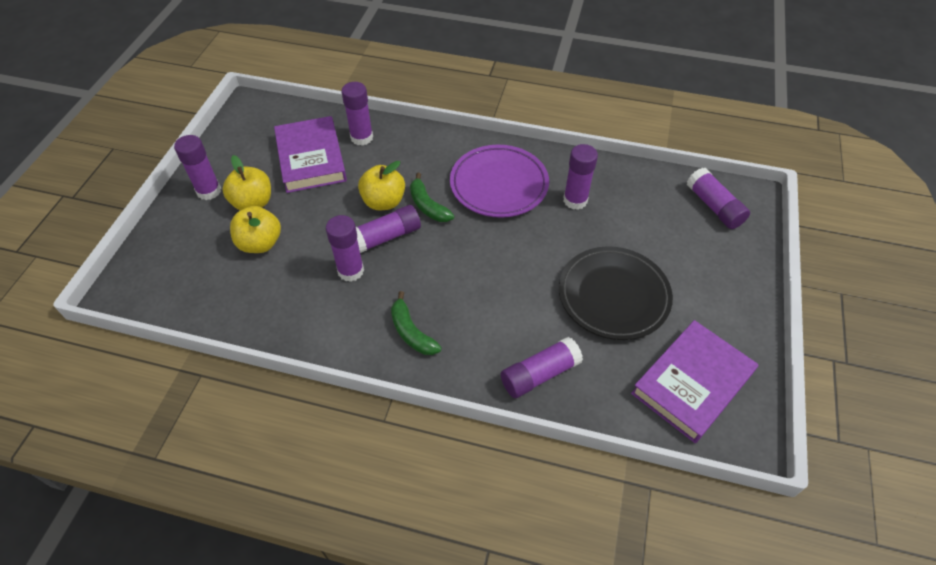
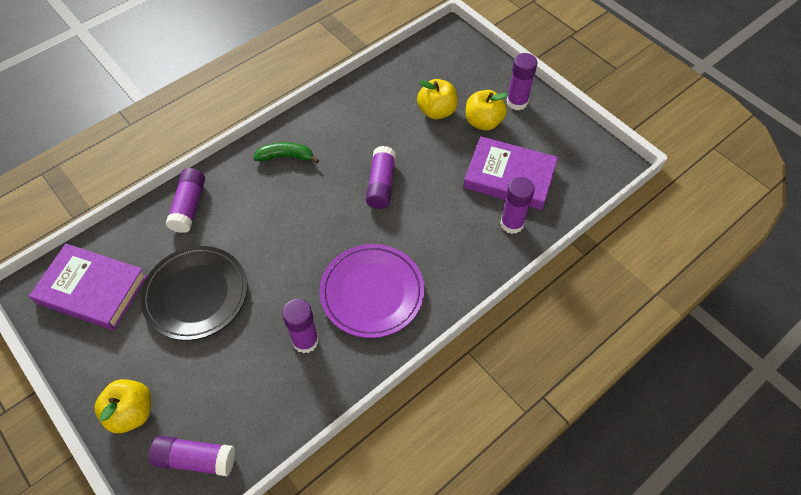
camera: 125 degrees right, 5 degrees up
purple glue stick [326,215,364,282] -> none
yellow apple [358,161,405,210] -> yellow apple moved to [95,379,151,433]
green banana [410,173,455,222] -> none
purple book [631,320,759,443] -> purple book turned 60 degrees counterclockwise [29,244,147,330]

